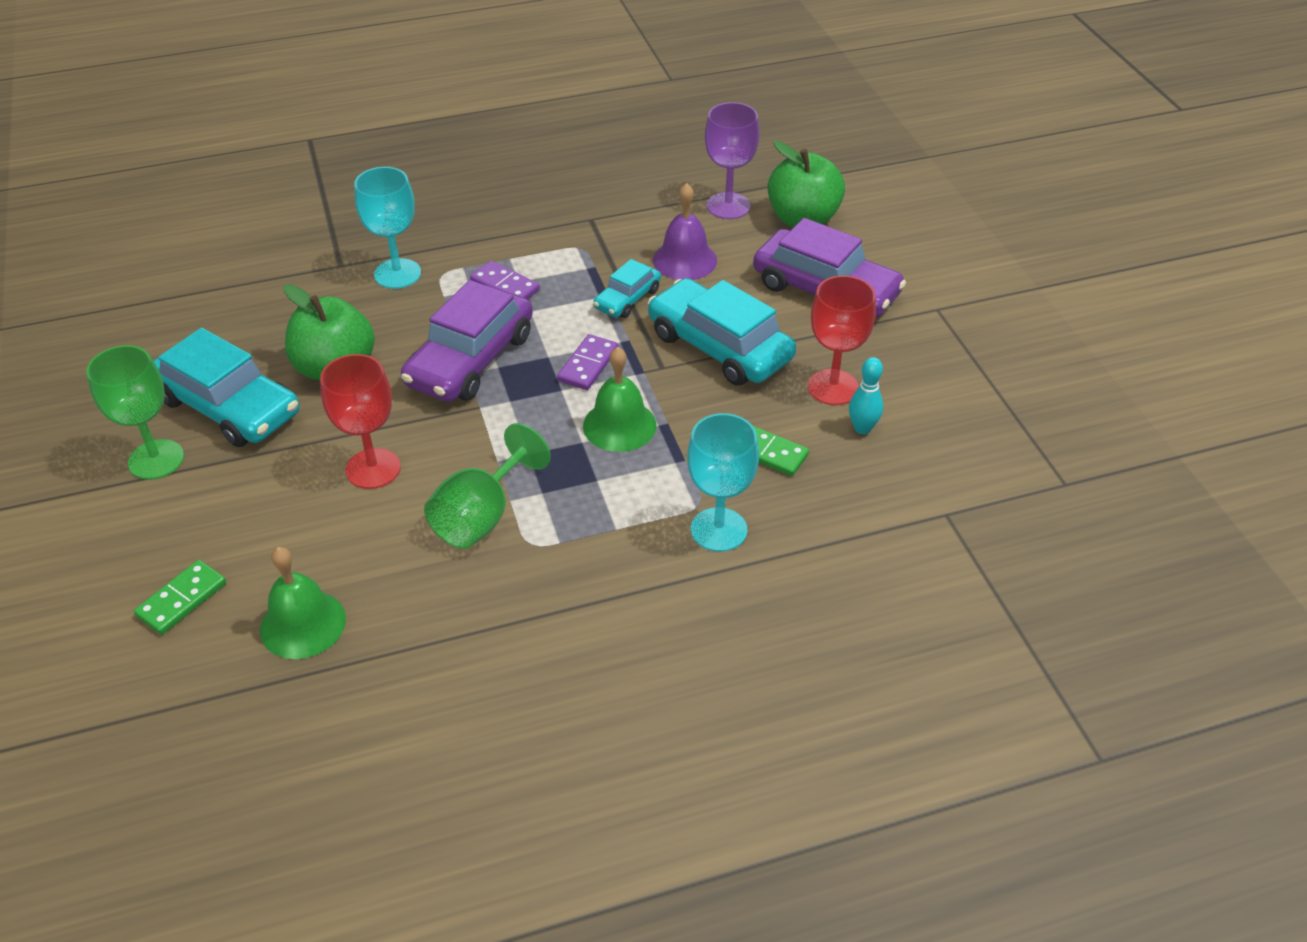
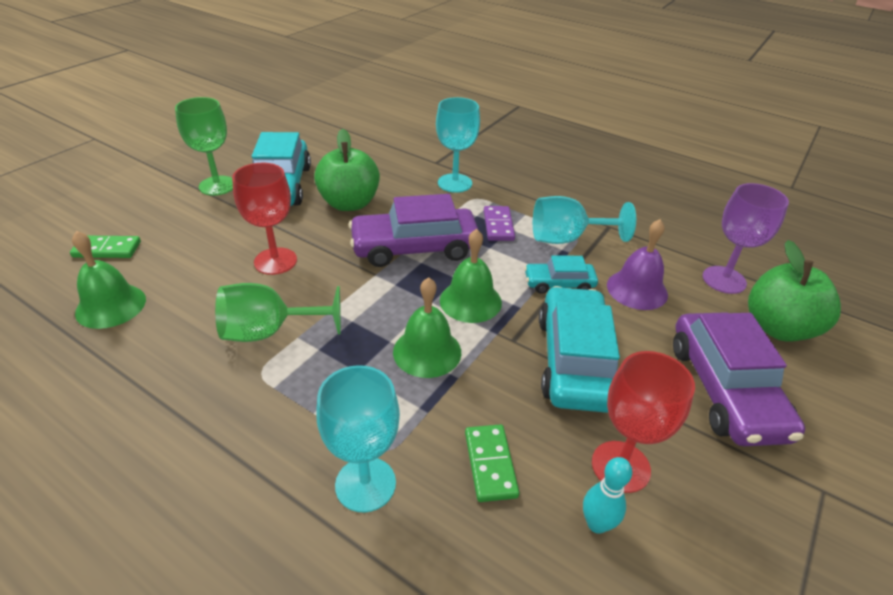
camera: 50 degrees right, 5 degrees down
purple domino [557,334,618,390] -> green bell [440,229,502,323]
none -> turquoise goblet [533,196,636,244]

